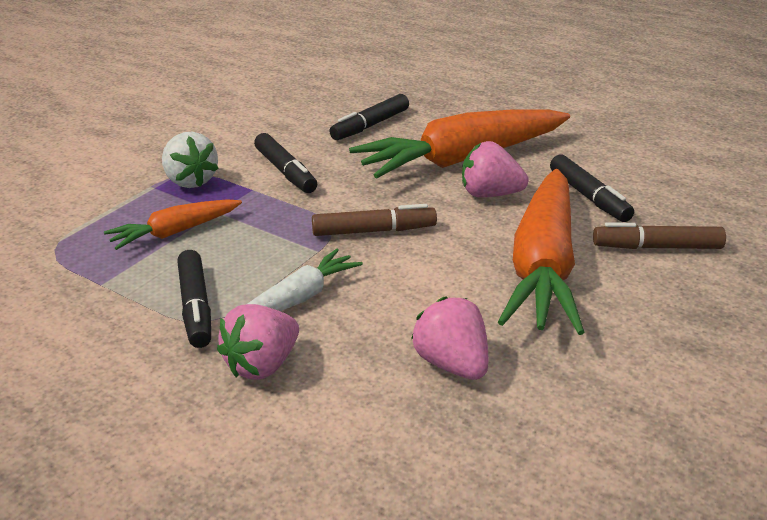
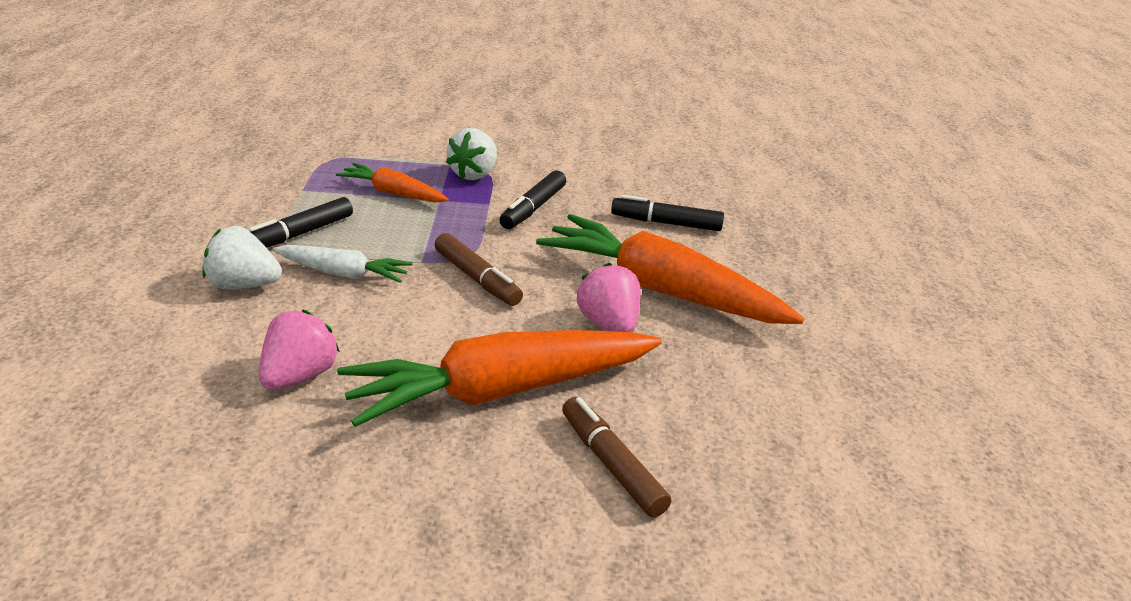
camera: 55 degrees right, 0 degrees up
pink strawberry [217,304,299,379] -> white strawberry [202,226,282,289]
black marker [550,155,634,222] -> none

